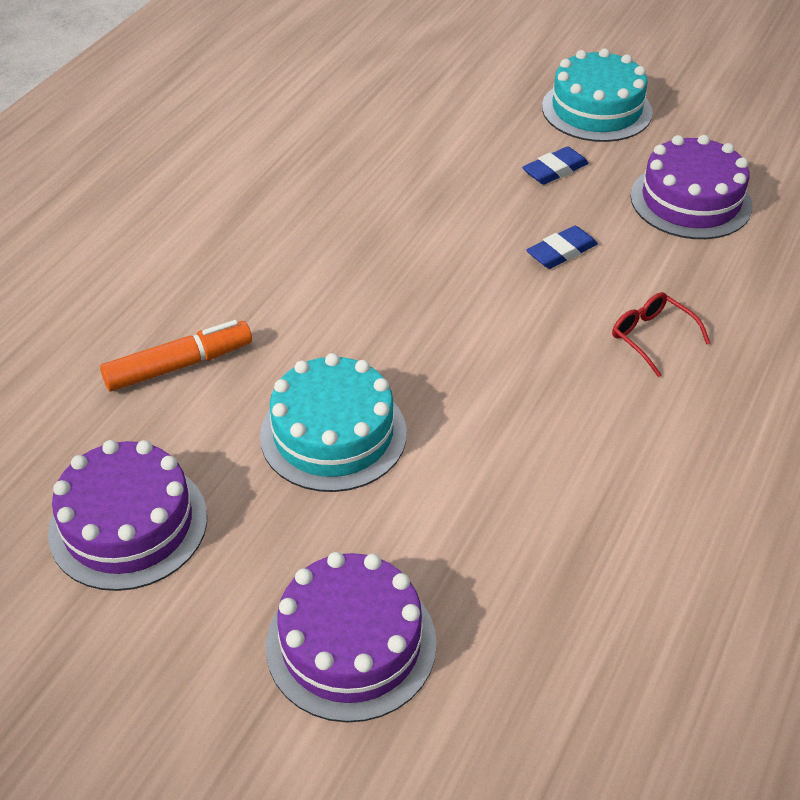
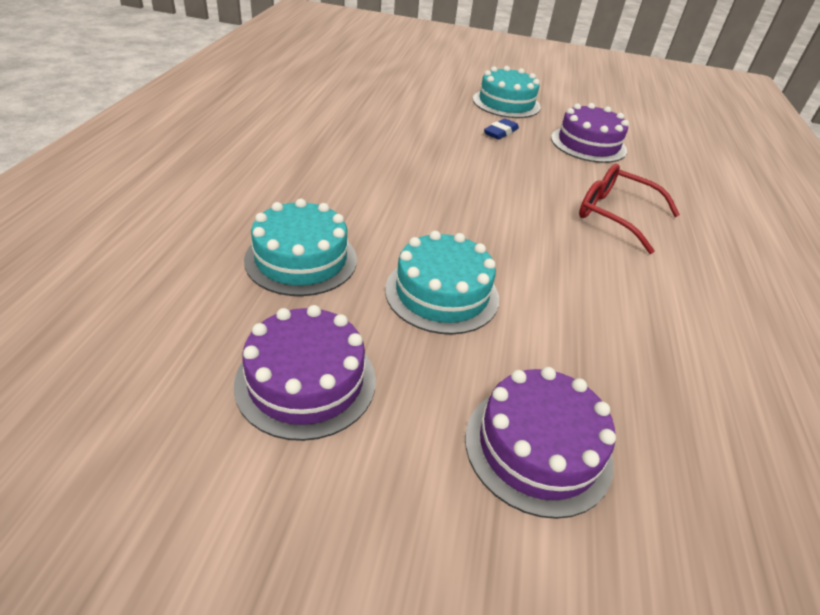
camera: 20 degrees left, 5 degrees down
orange marker [100,320,252,391] -> turquoise cake [244,199,357,296]
blue eraser [526,226,598,269] -> none
red glasses [612,292,710,377] -> red glasses [579,164,680,254], size x1.74

